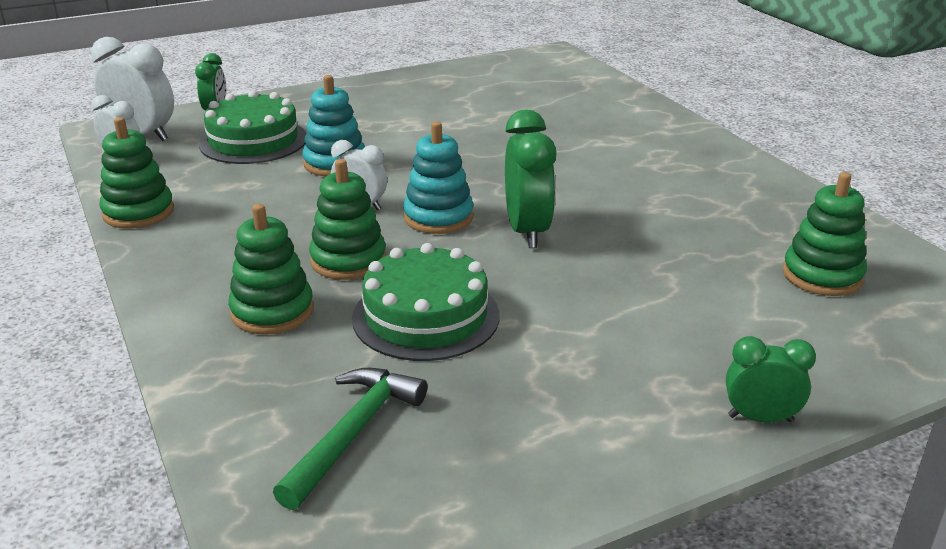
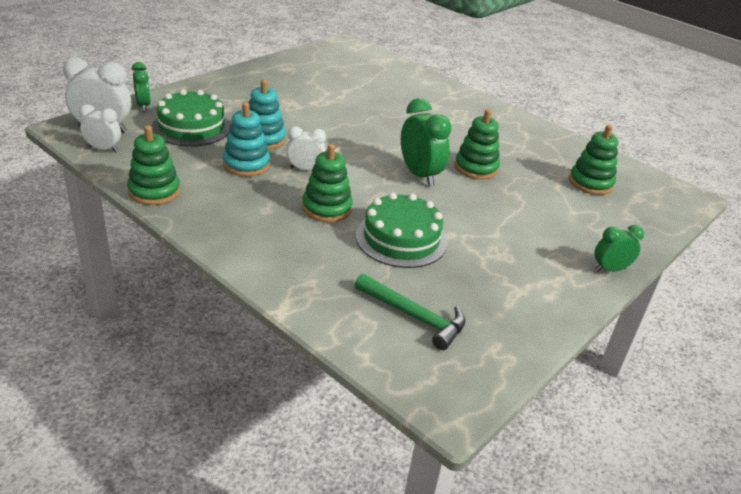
camera: 25 degrees left, 5 degrees up
green stacking toy [228,204,314,335] -> green stacking toy moved to [455,109,500,180]
green hammer [273,368,427,510] -> green hammer turned 120 degrees clockwise [355,274,466,350]
turquoise stacking toy [403,121,473,234] -> turquoise stacking toy moved to [223,102,270,177]

